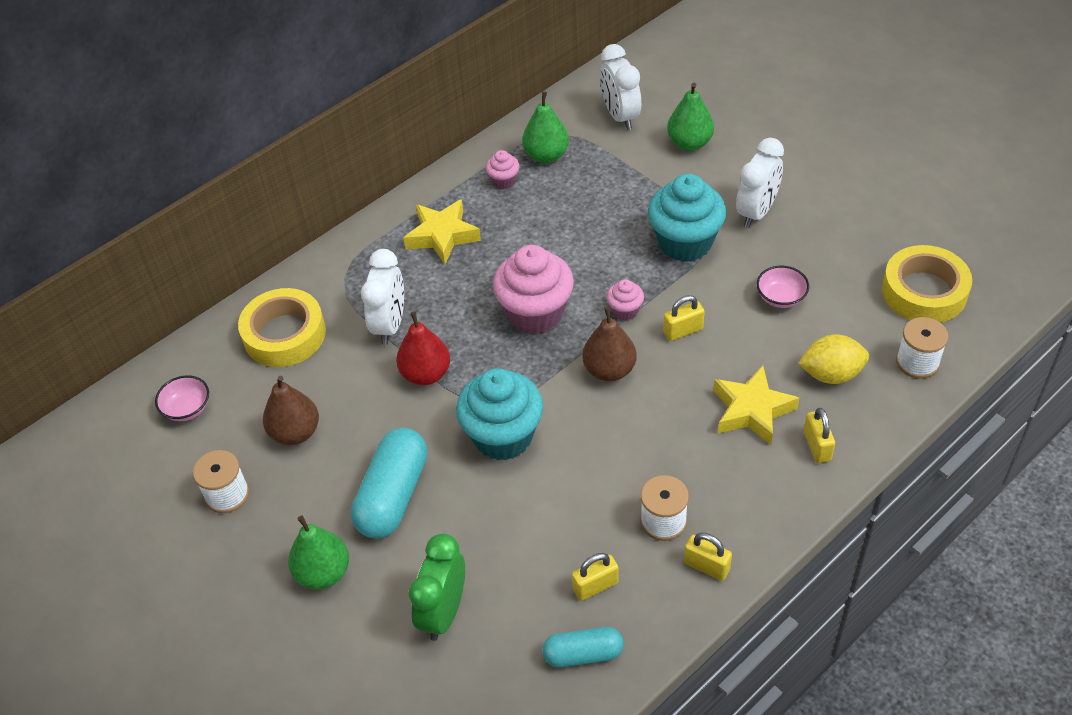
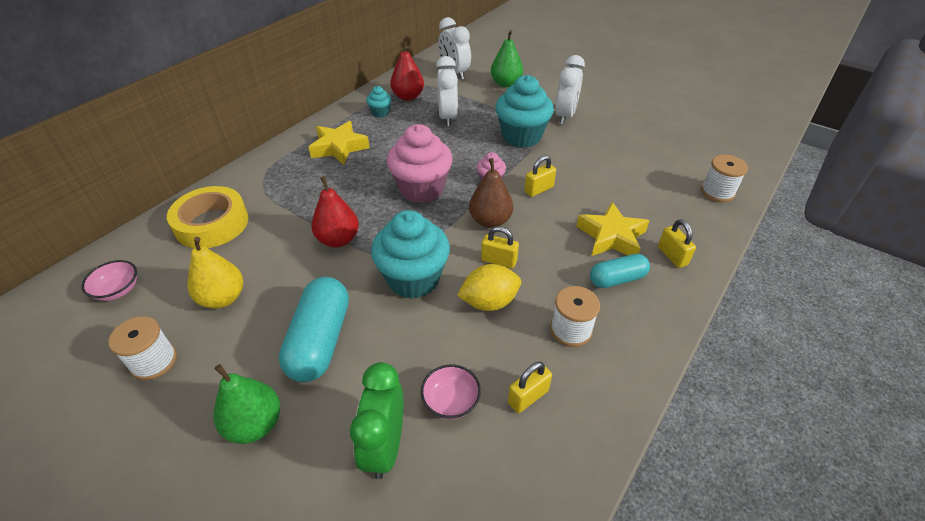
camera: 15 degrees left, 5 degrees down
brown pear [263,376,319,445] -> yellow pear [188,237,243,308]
white clock [361,249,404,345] -> white clock moved to [436,56,458,126]
pink cupcake [486,150,520,189] -> turquoise cupcake [366,86,391,117]
green pear [522,91,569,163] -> red pear [390,41,424,101]
turquoise capsule [542,627,624,667] -> turquoise capsule moved to [590,254,650,288]
yellow padlock [684,533,732,581] -> yellow padlock moved to [481,226,519,268]
pink bowl [757,266,809,308] -> pink bowl moved to [421,364,481,419]
yellow lemon [798,334,869,384] -> yellow lemon moved to [457,264,521,311]
yellow tape [882,245,972,323] -> none

